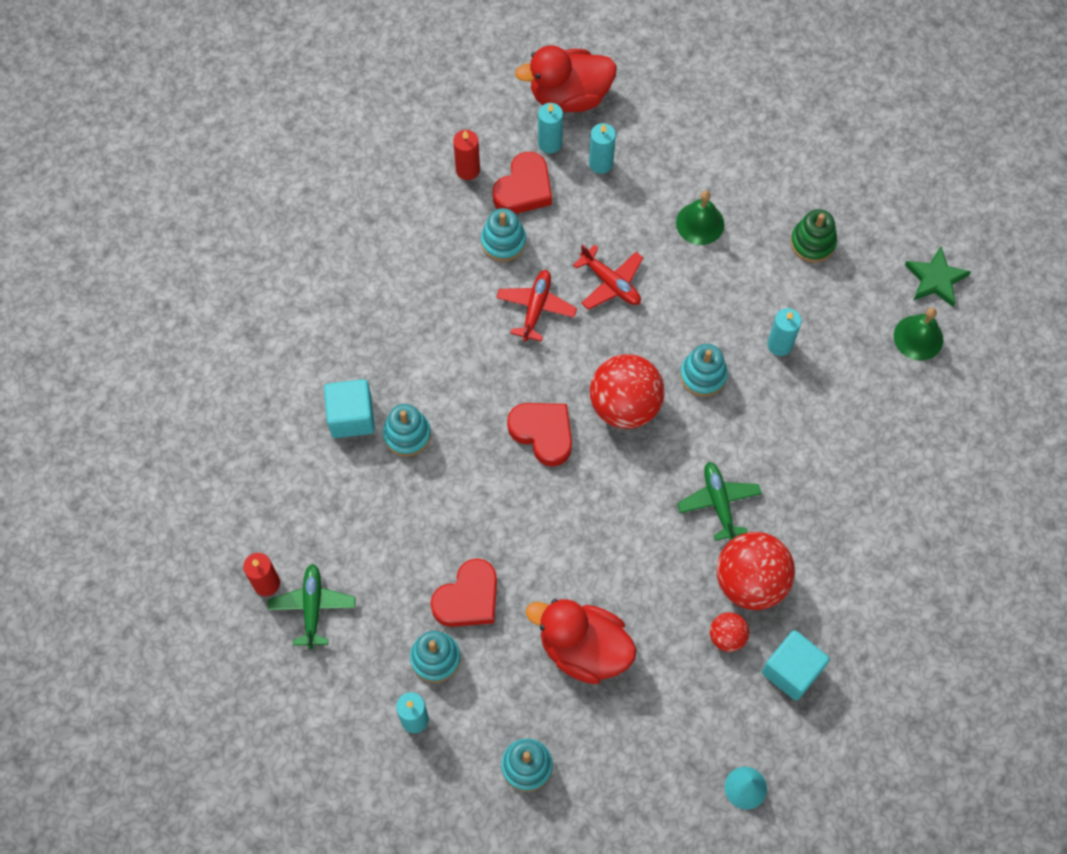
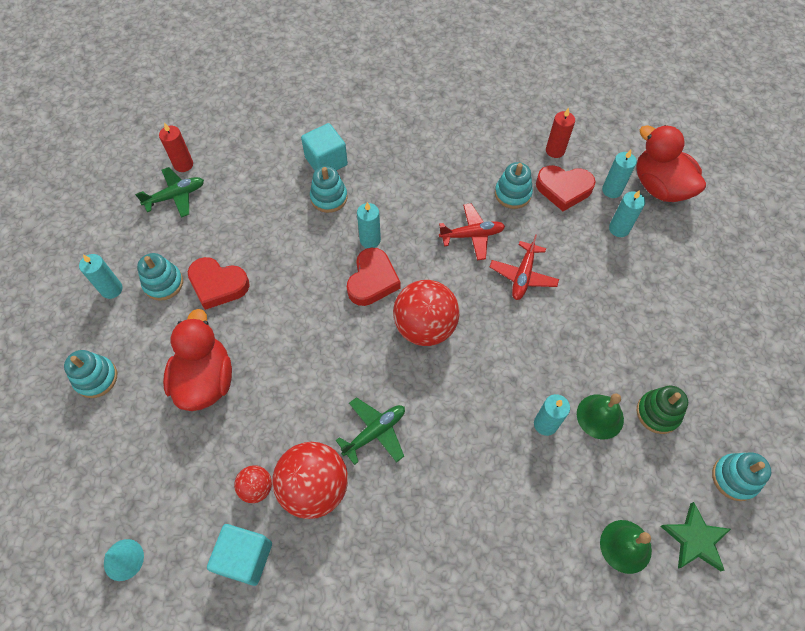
camera: 65 degrees right, 5 degrees down
green bell [676,191,724,245] -> green bell moved to [577,393,624,439]
turquoise stacking toy [680,344,728,397] -> turquoise stacking toy moved to [712,453,771,501]
none -> turquoise candle [357,202,381,248]

